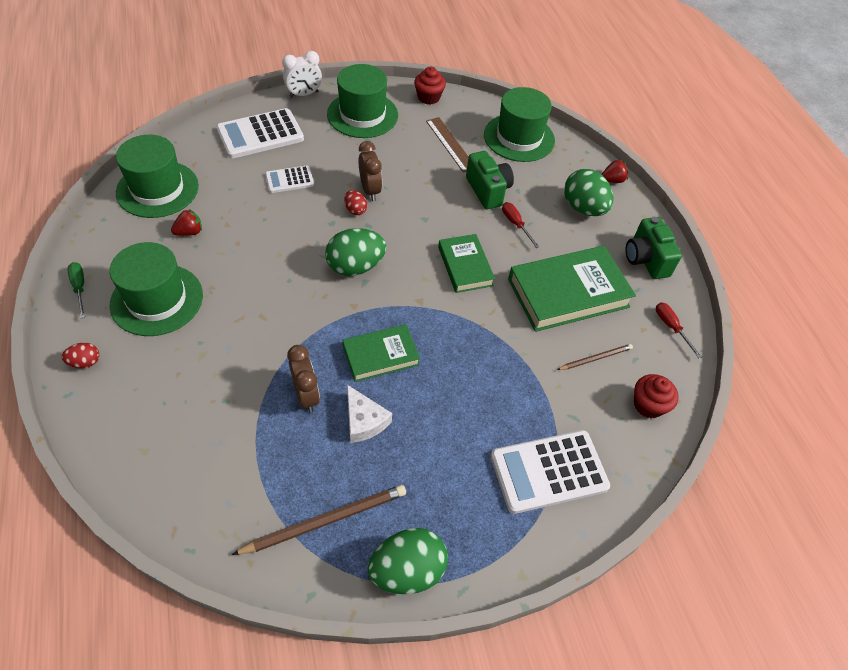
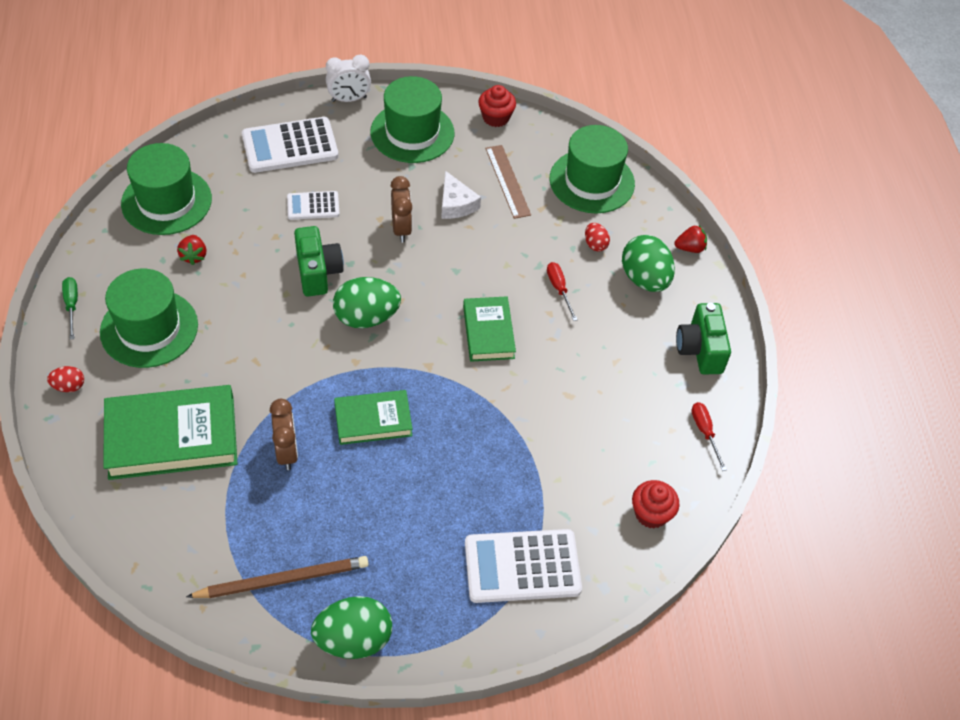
camera: 10 degrees right, 0 degrees up
red strawberry [171,209,202,236] -> red strawberry turned 105 degrees clockwise [177,235,206,265]
red egg [344,190,367,215] -> red egg moved to [585,223,610,252]
white cheese [347,385,392,443] -> white cheese moved to [441,171,481,219]
green camera [466,151,514,209] -> green camera moved to [294,226,344,296]
green book [508,246,636,332] -> green book moved to [103,385,238,480]
brown pencil [557,344,633,370] -> none

